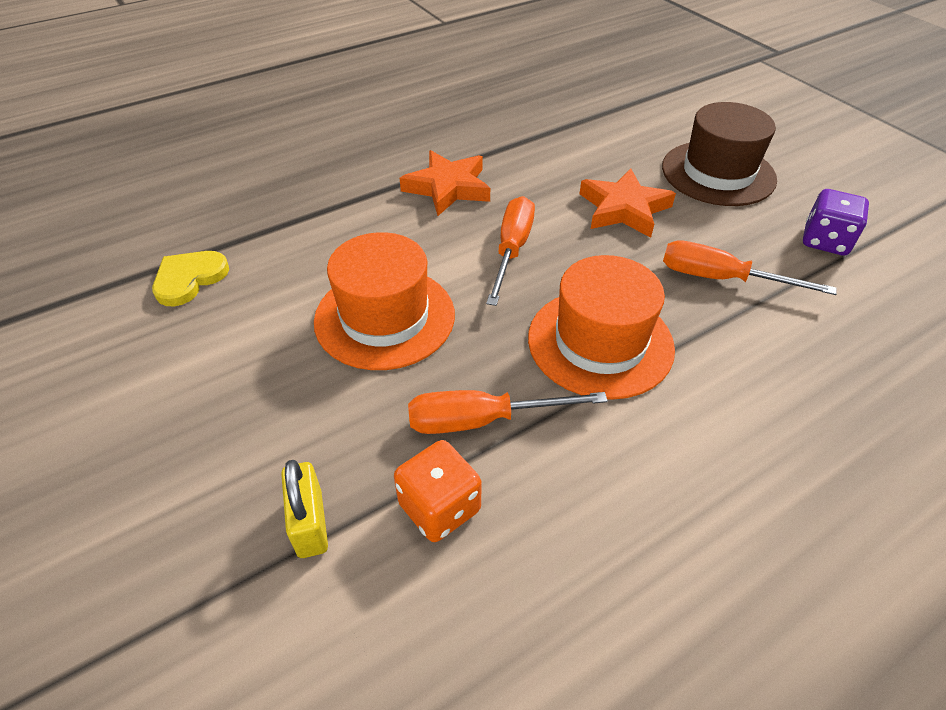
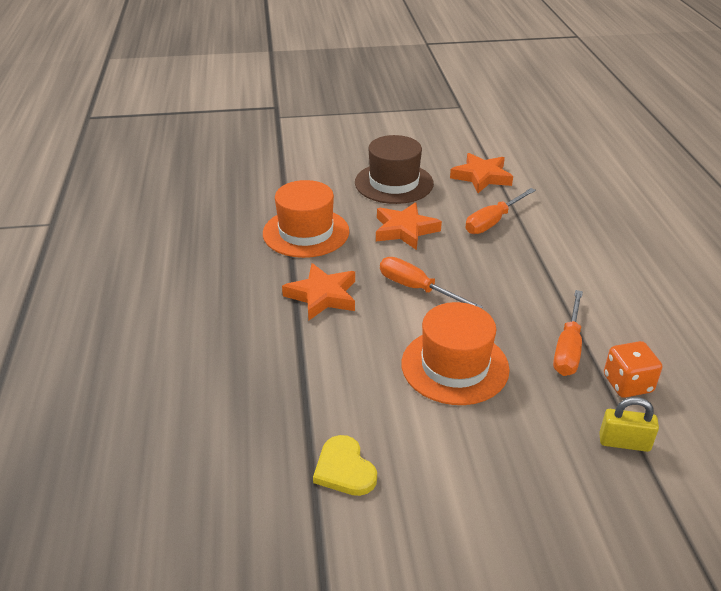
camera: 65 degrees left, 10 degrees down
orange hat [528,255,675,400] -> orange hat moved to [263,180,349,258]
purple dice [803,189,869,255] -> orange star [450,153,513,193]

